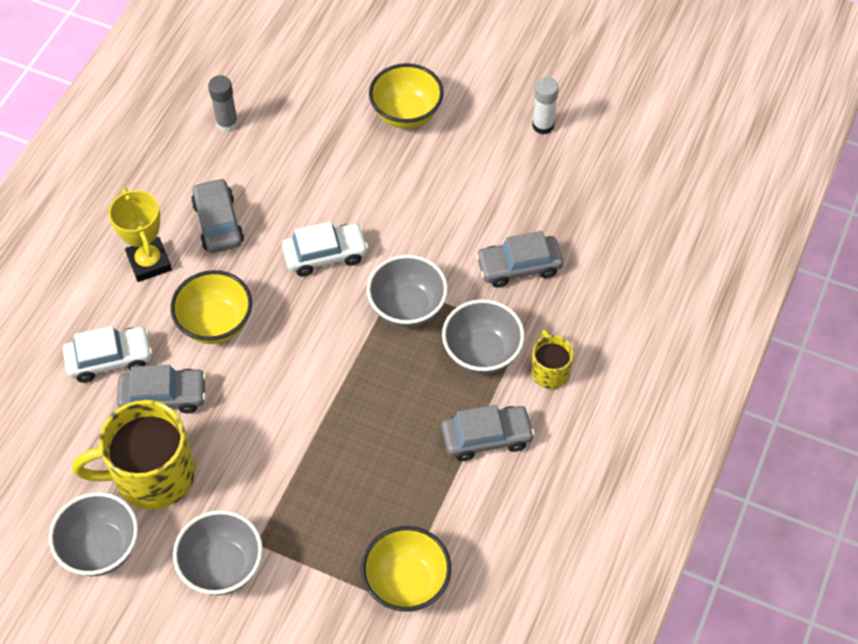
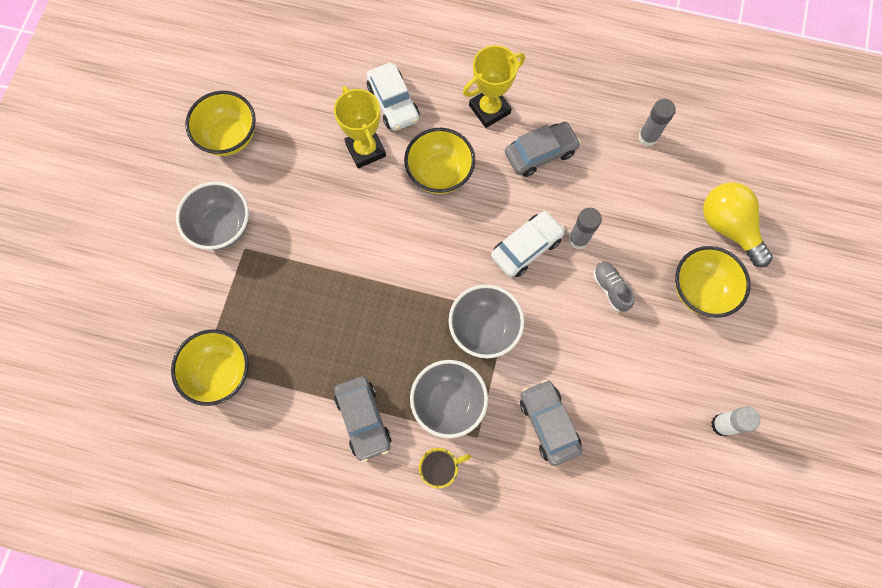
camera: 80 degrees right, 15 degrees up
grey bowl [49,492,138,576] -> yellow bowl [185,91,256,156]
yellow mug [72,400,195,510] -> none
grey car [117,365,206,413] -> yellow trophy [334,86,386,168]
white car [282,221,369,276] -> white car turned 105 degrees counterclockwise [491,211,565,277]
none -> grey glue stick [568,208,602,249]
none -> grey shoe [593,262,634,312]
none -> yellow light bulb [703,182,773,267]

